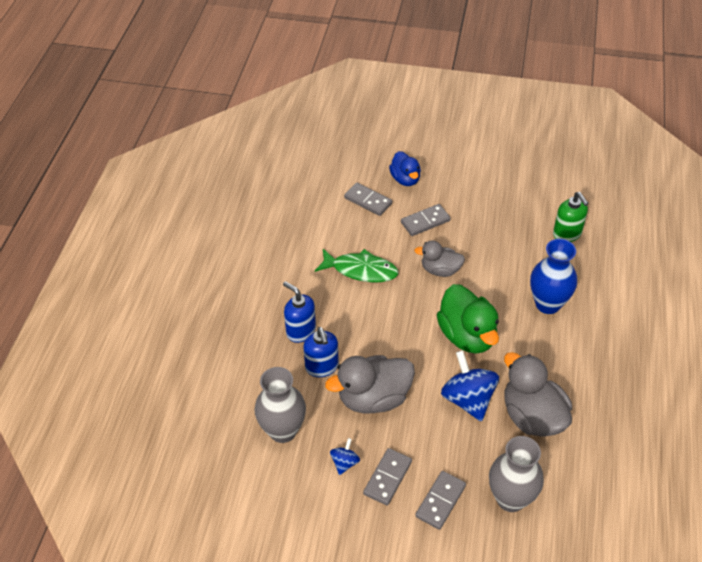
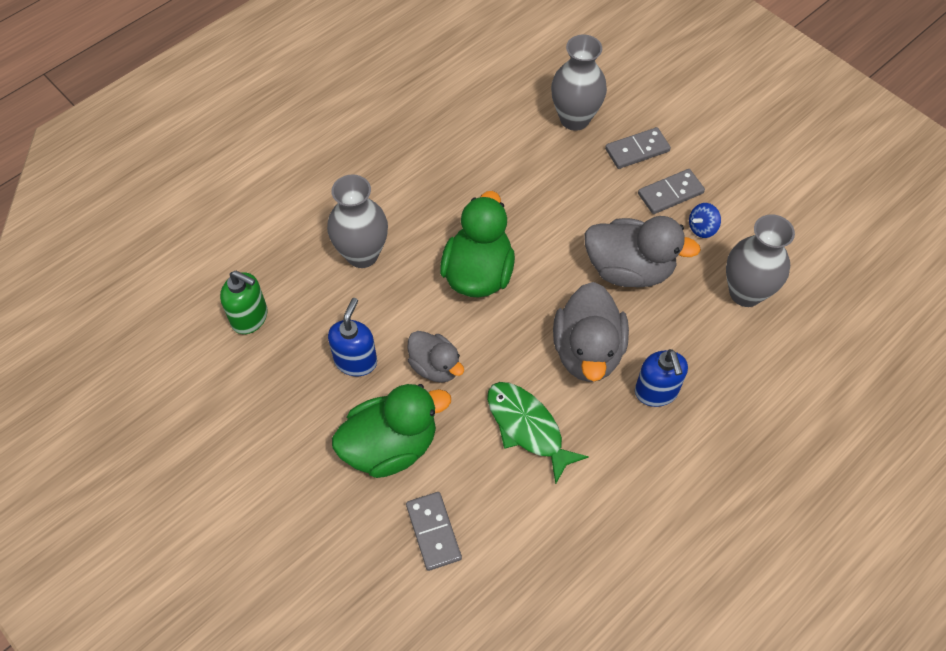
camera: 145 degrees left, 10 degrees up
blue soap dispenser [303,327,339,377] -> blue soap dispenser moved to [328,298,377,376]
blue duck [389,151,421,186] -> none
grey domino [401,204,451,236] -> green duck [332,384,451,478]
blue spinning top [441,350,499,422] -> none
grey duck [504,352,572,437] -> grey duck moved to [553,282,629,382]
blue vase [530,239,577,314] -> grey vase [327,174,388,268]
green soap dispenser [553,192,589,242] -> green soap dispenser turned 105 degrees clockwise [220,271,268,334]

